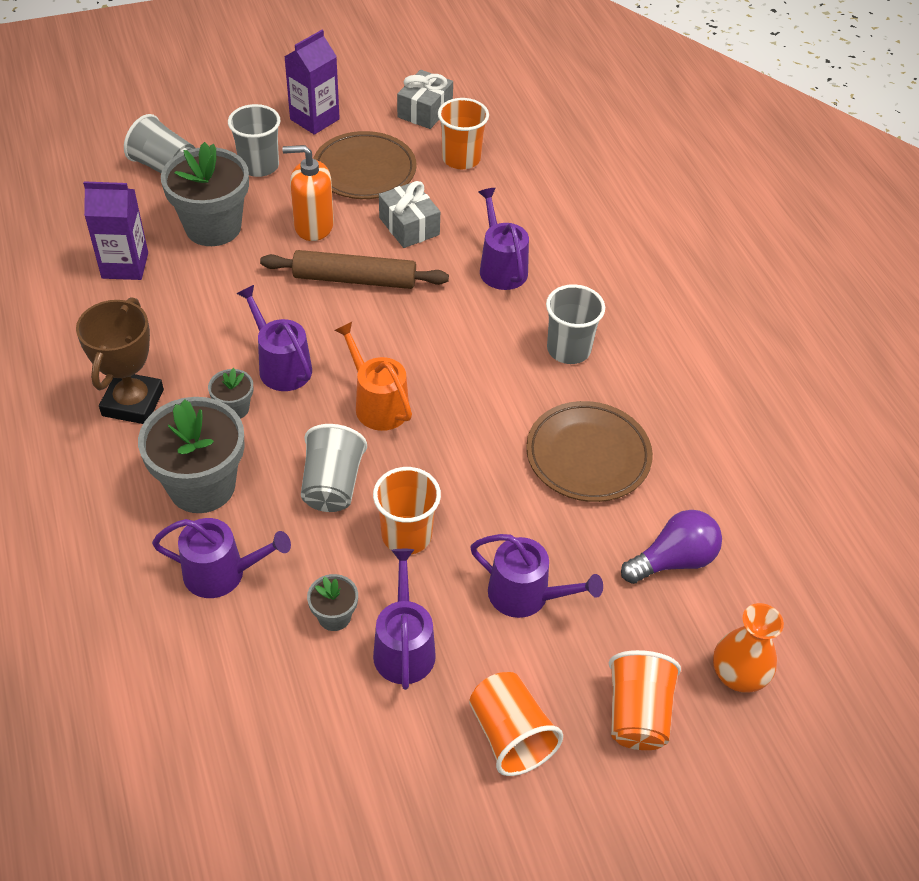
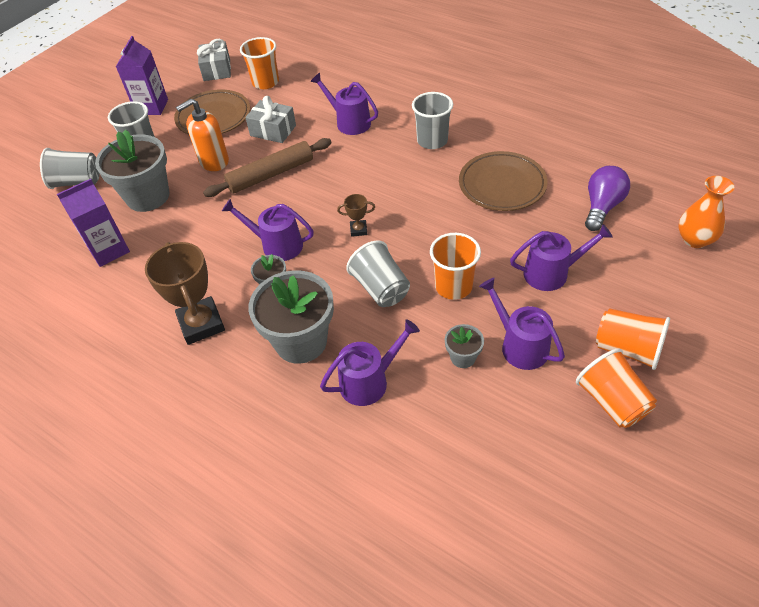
camera: 30 degrees left, 0 degrees up
orange watering can [334,322,412,431] -> brown trophy [337,194,375,237]
orange cup [609,650,681,750] -> orange cup moved to [576,349,657,428]

